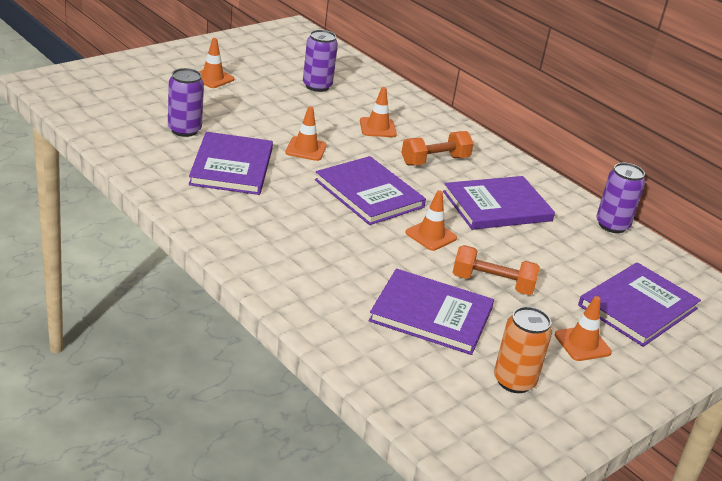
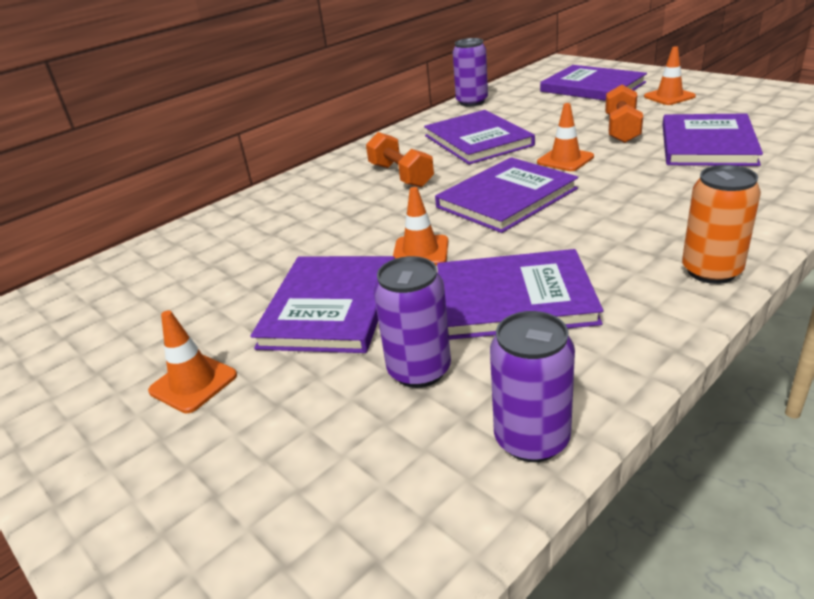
camera: 85 degrees left, 0 degrees up
purple can [303,30,338,92] -> purple can moved to [490,311,575,462]
orange traffic cone [360,87,397,137] -> none
orange can [494,306,552,393] -> orange can moved to [682,165,761,284]
none -> purple book [250,256,395,353]

